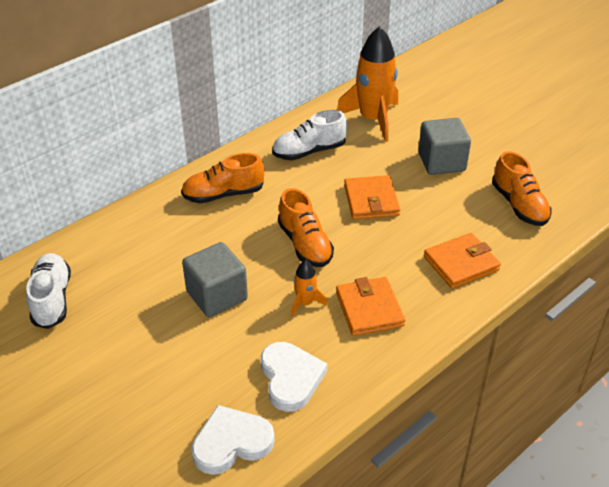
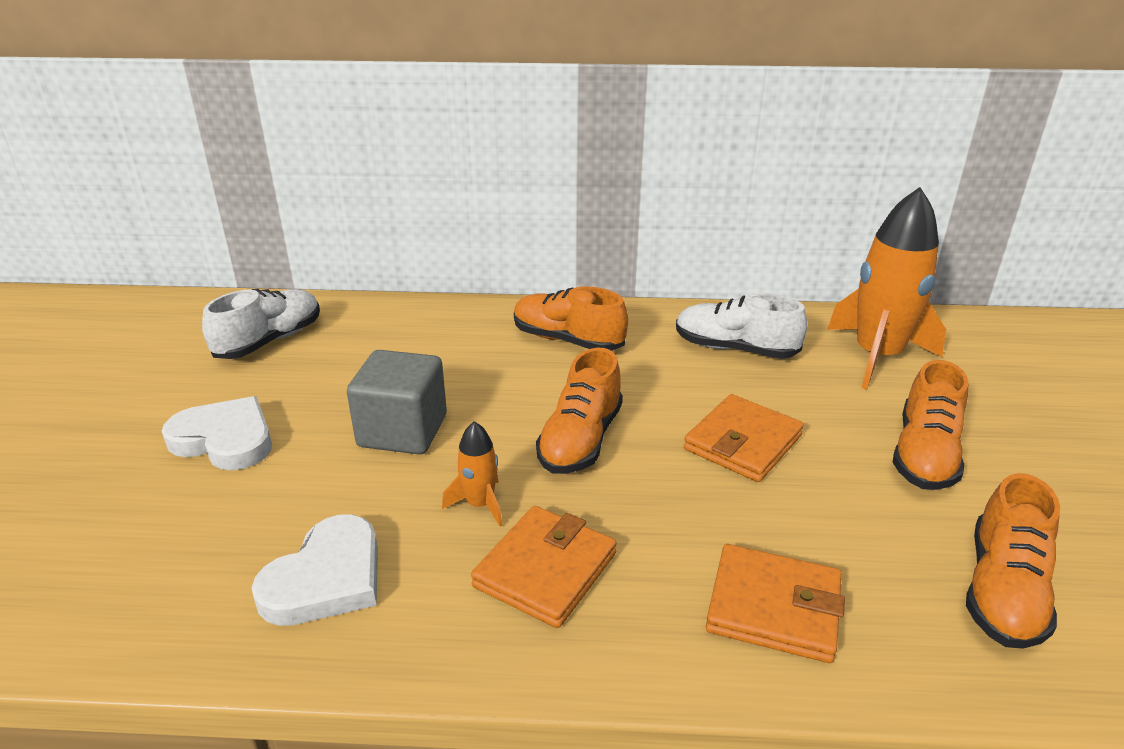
camera: 45 degrees right, 10 degrees down
white heart [191,405,275,475] -> white heart moved to [162,396,272,470]
grey cube [418,118,471,175] -> orange shoe [893,360,969,490]

